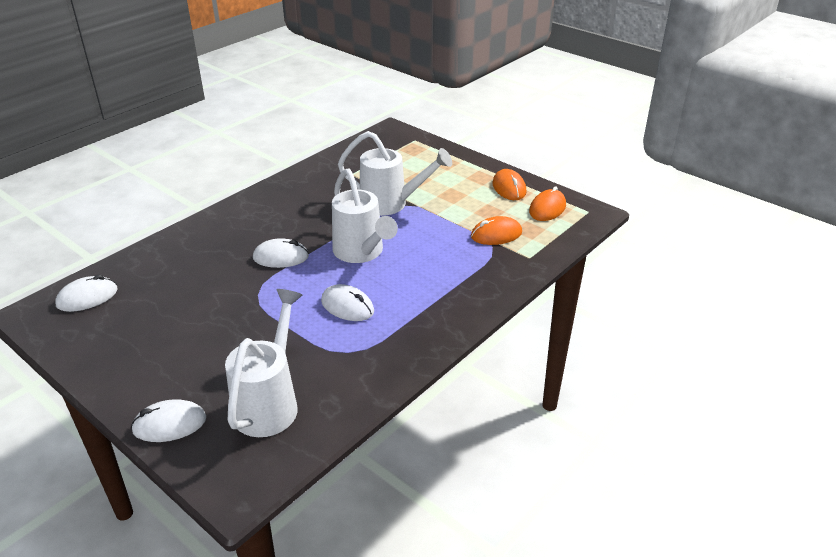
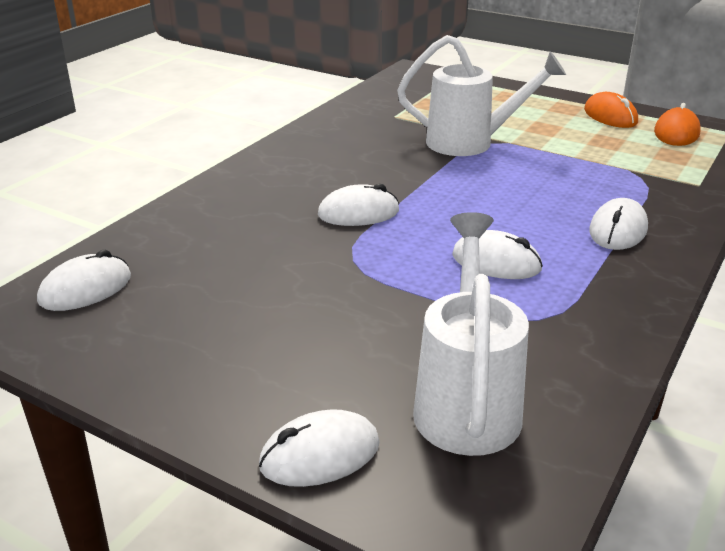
camera: 10 degrees left, 5 degrees down
white watering can [332,168,398,263] -> none
orange mouse [471,216,522,245] -> none
none -> white mouse [589,198,648,250]

